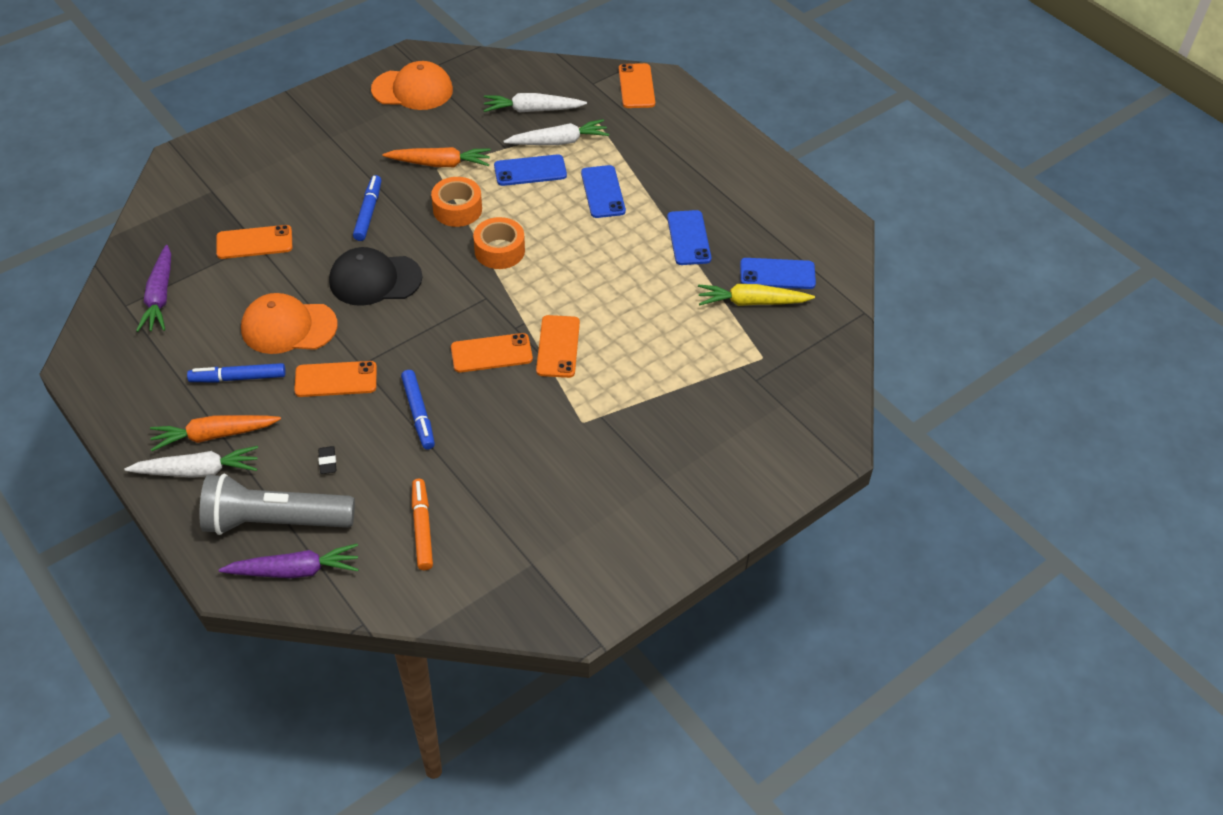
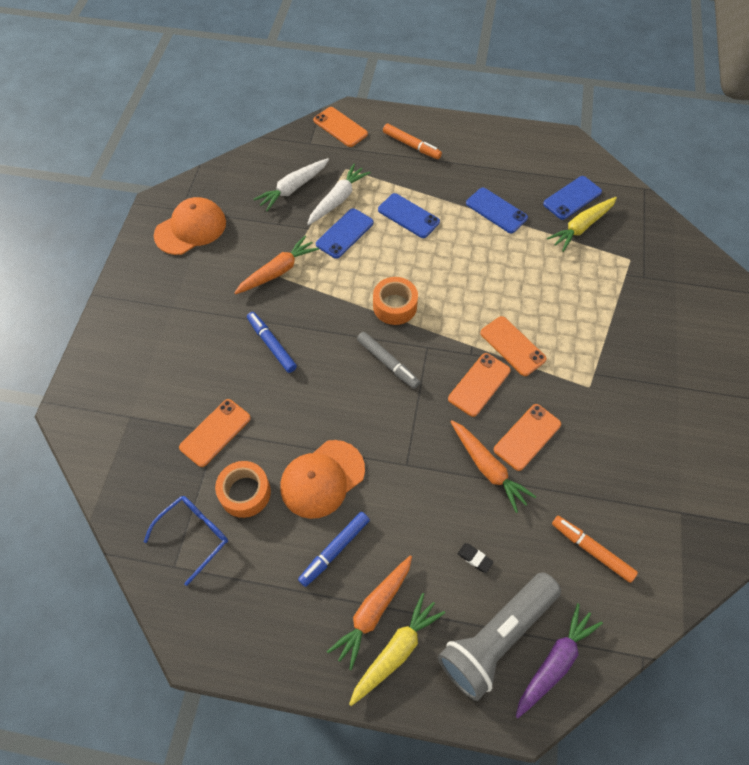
camera: 40 degrees left, 10 degrees up
white carrot [124,446,258,478] -> yellow carrot [349,593,445,706]
purple carrot [136,245,171,332] -> blue glasses [144,496,228,586]
orange phone [294,361,377,397] -> orange phone moved to [494,404,561,471]
black cap [329,247,422,306] -> none
blue marker [401,370,435,450] -> orange carrot [451,421,536,513]
orange tape [431,177,482,227] -> orange tape moved to [215,461,271,518]
none -> grey marker [357,332,420,389]
none -> orange marker [383,124,442,159]

